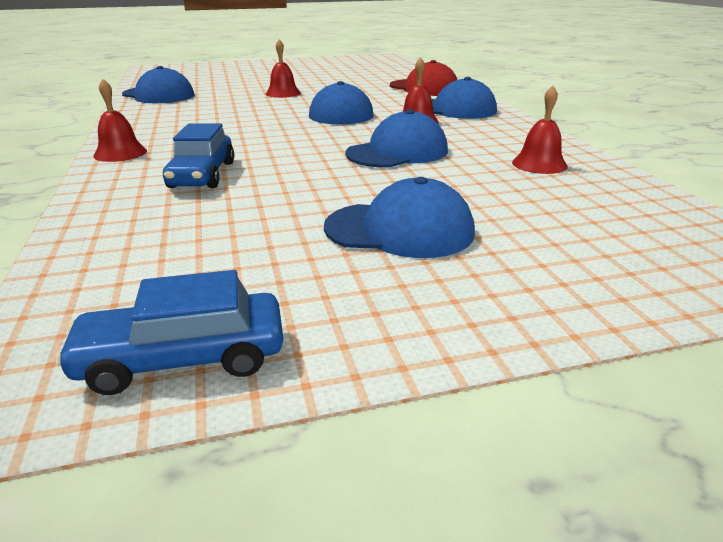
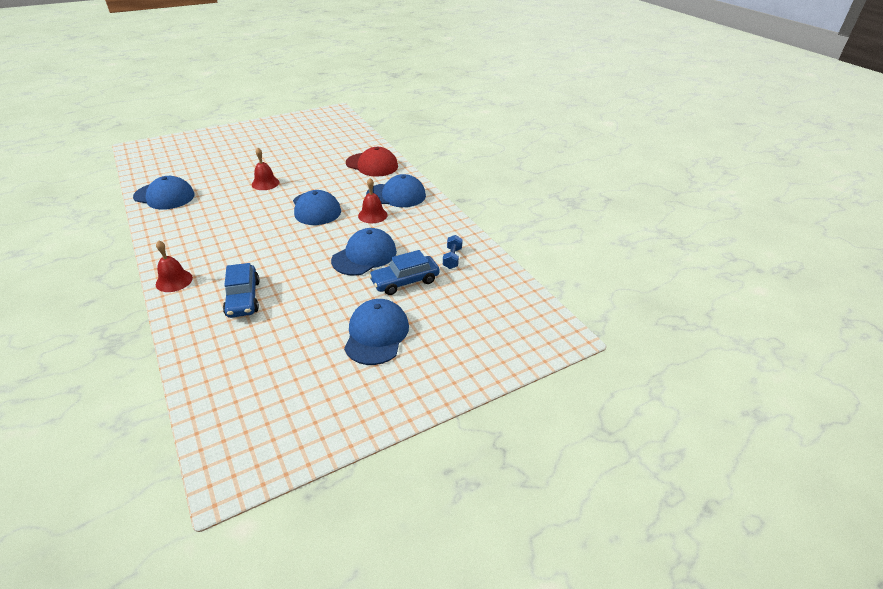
camera: 15 degrees left, 10 degrees up
blue car [55,270,283,395] -> blue car moved to [369,250,440,295]
blue cap [324,177,475,258] -> blue cap turned 75 degrees counterclockwise [344,299,409,365]
red bell [512,86,568,174] -> blue dumbbell [443,235,463,269]

